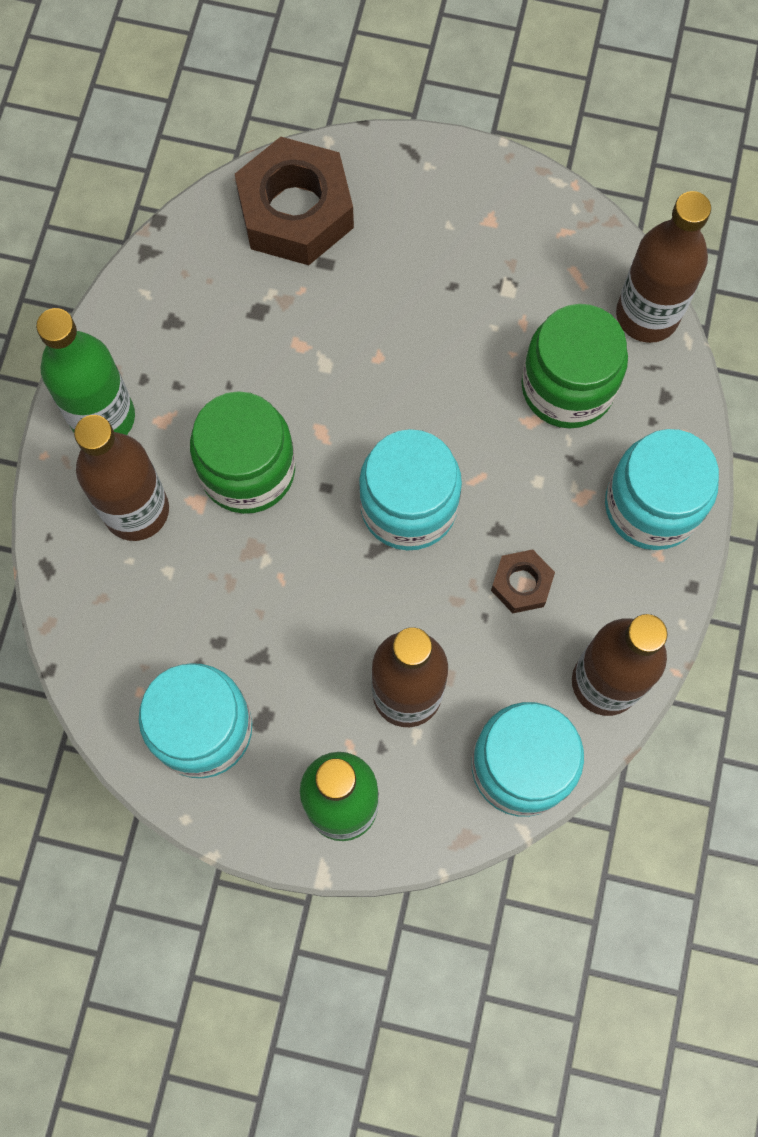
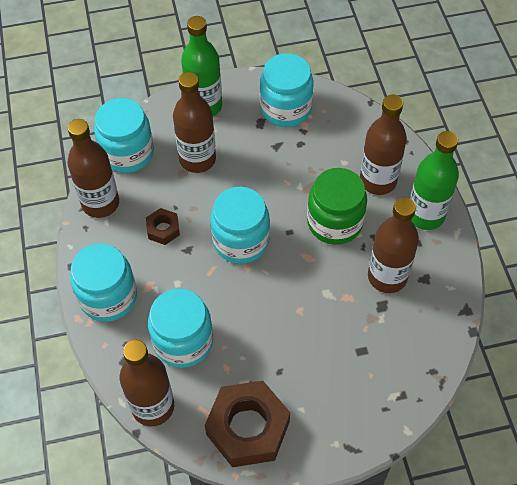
camera: 155 degrees right, 15 degrees down
brown nut [235,137,354,265] -> brown nut moved to [205,381,290,467]
green jar [521,304,628,429] -> turquoise jar [148,289,213,368]
none -> brown bottle [368,197,419,293]

